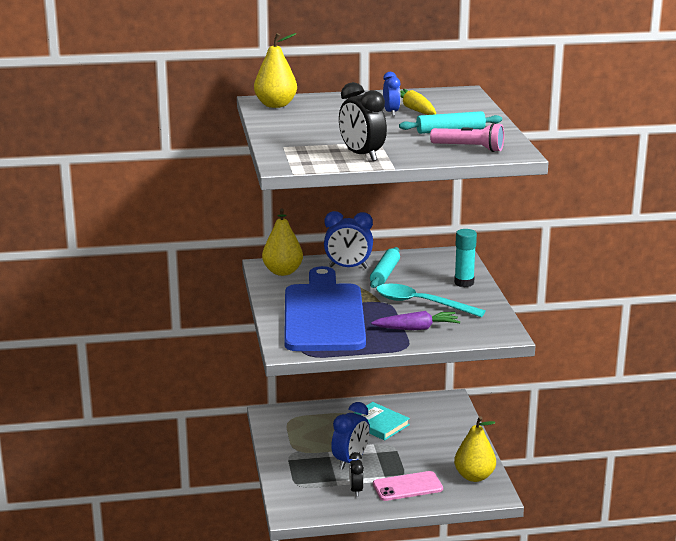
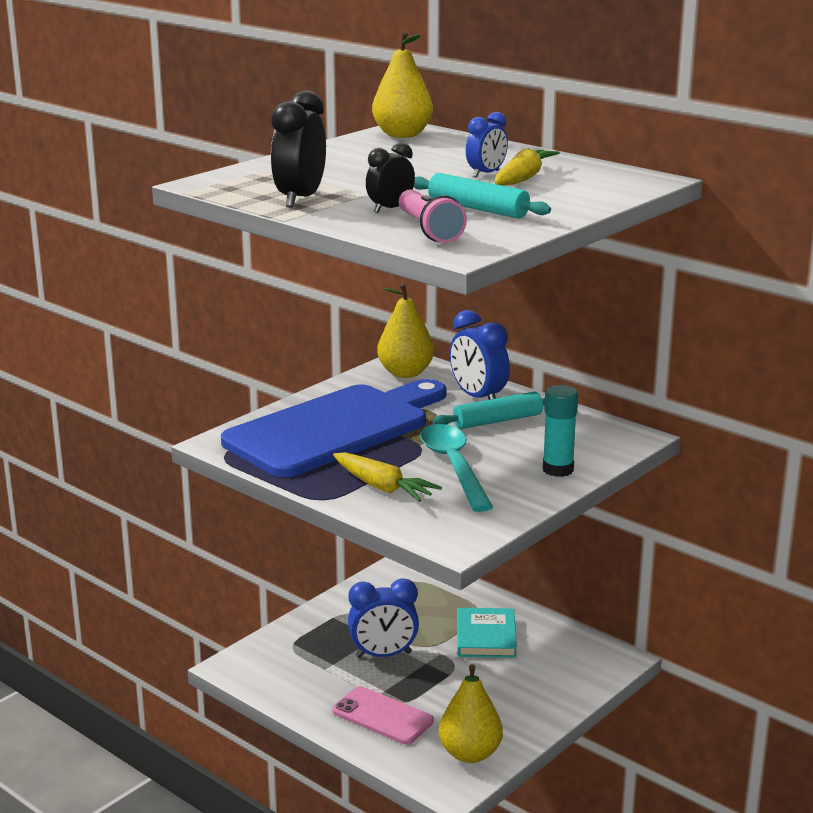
camera: 50 degrees right, 0 degrees up
black clock [349,452,364,497] -> black clock moved to [366,142,415,213]
purple carrot [371,311,460,330] -> yellow carrot [333,452,442,502]

